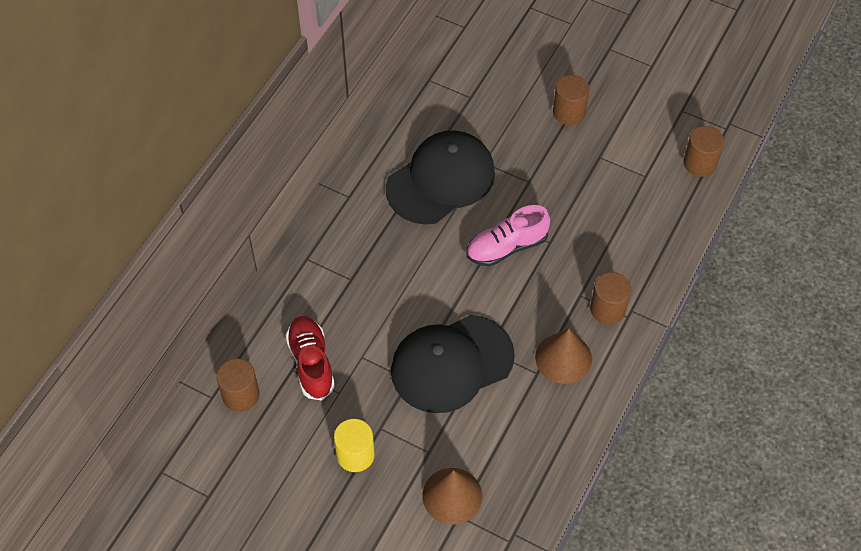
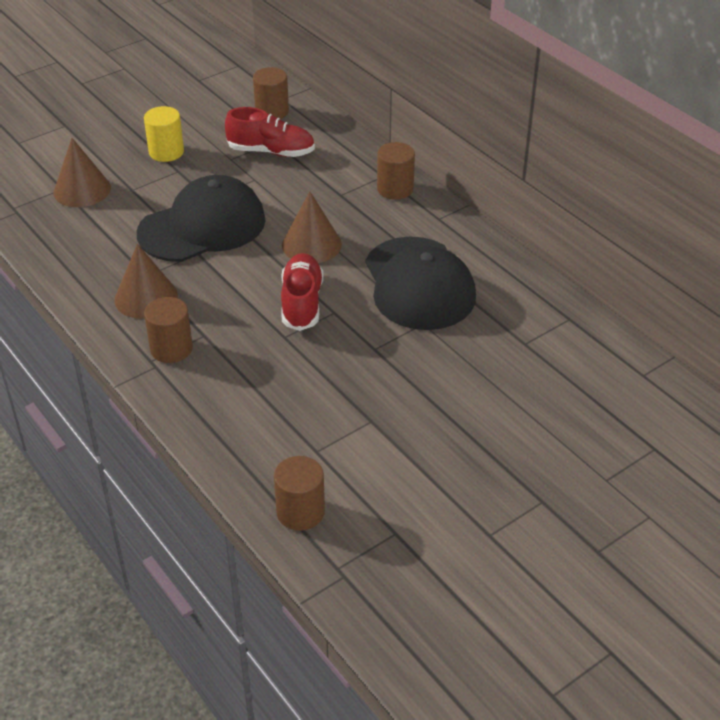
camera: 115 degrees right, 15 degrees down
black cap [391,315,515,413] -> black cap turned 60 degrees clockwise [137,175,266,262]
pink shoe [467,205,550,266] -> red shoe [281,253,323,331]
brown cylinder [553,75,589,125] -> brown cylinder moved to [377,142,415,200]
none -> brown cone [282,192,342,263]

